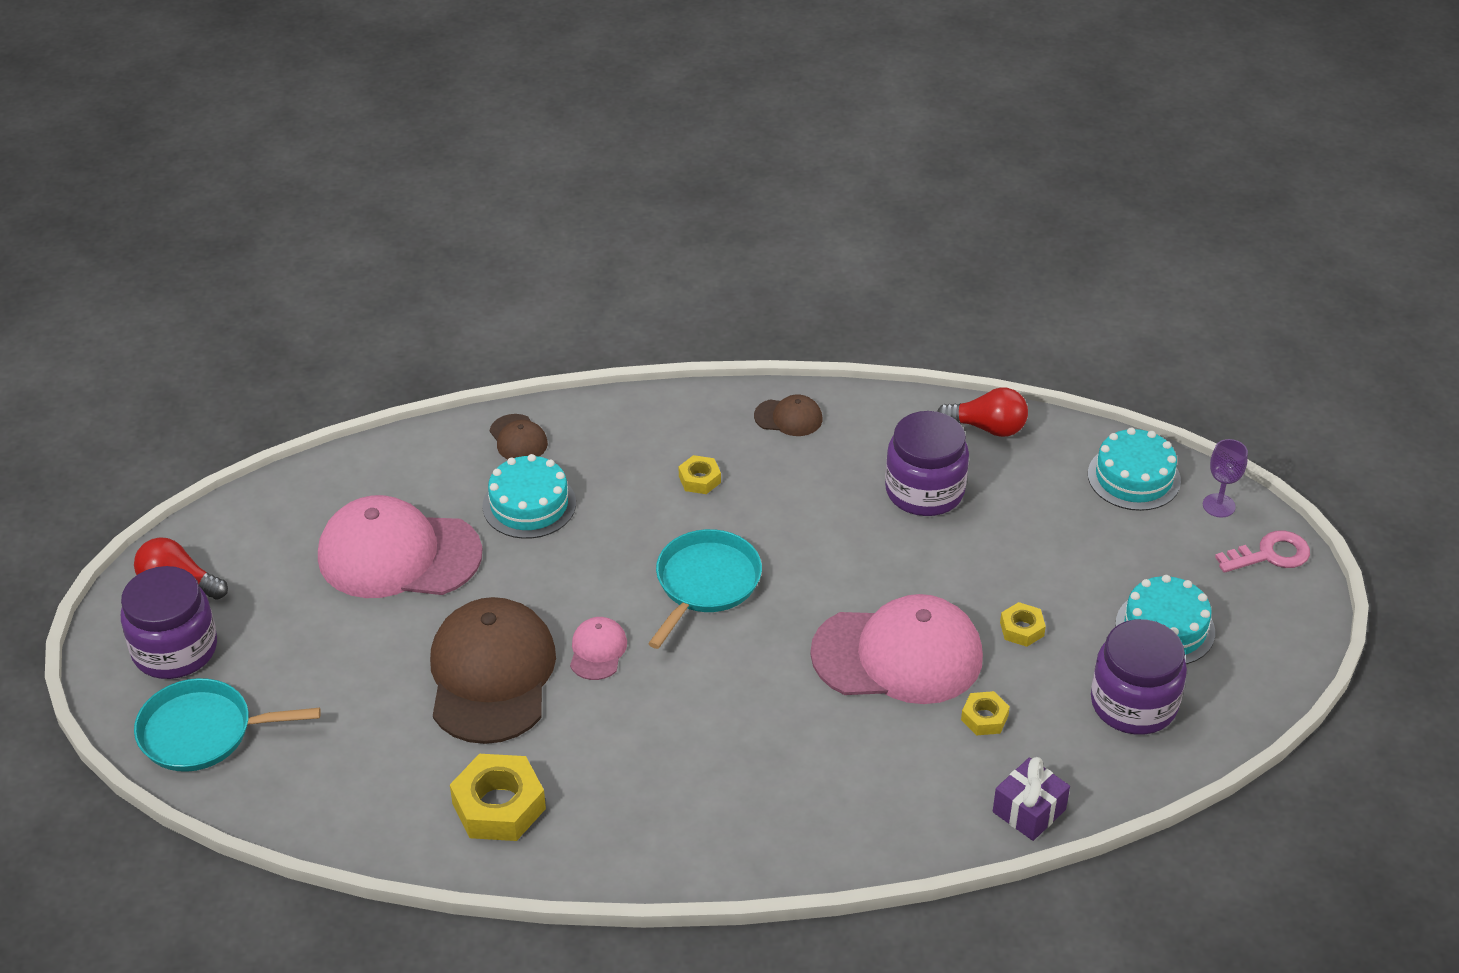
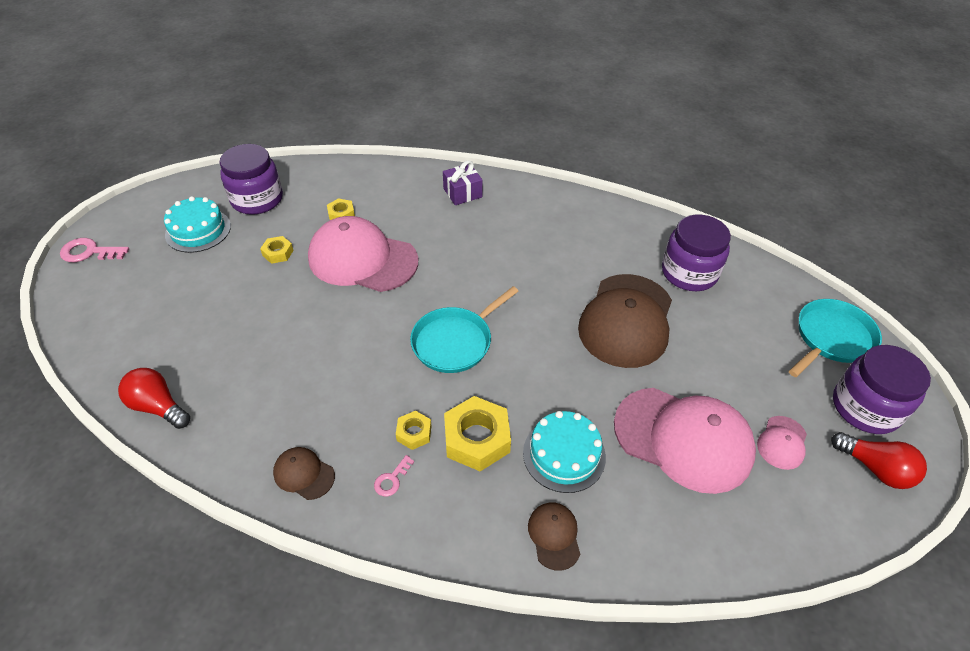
camera: 160 degrees left, 5 degrees up
turquoise pan [134,678,321,772] -> turquoise pan turned 60 degrees counterclockwise [789,299,882,377]
yellow nut [450,754,546,841] -> yellow nut moved to [444,396,511,471]
pink cap [570,617,627,680] -> pink cap moved to [757,416,807,470]
purple jar [885,411,969,516] -> purple jar moved to [662,215,731,291]
purple gift [993,757,1070,841] -> purple gift moved to [443,160,483,205]
turquoise cake [1088,428,1181,511] -> none
purple goblet [1203,439,1248,518] -> none
none -> pink key [374,455,414,496]

